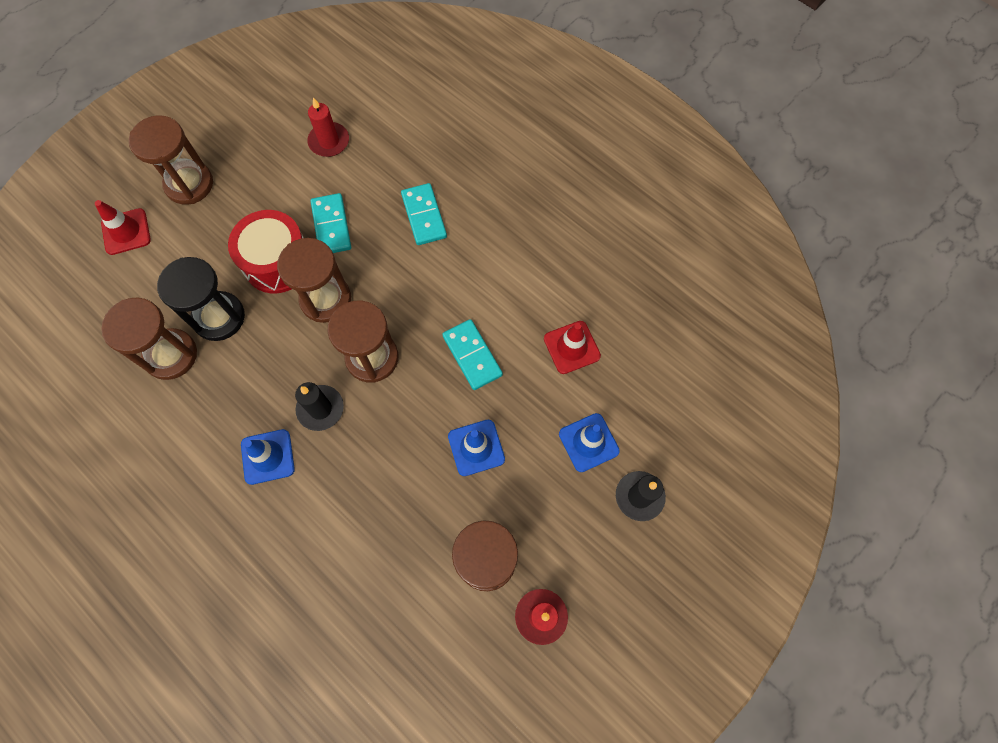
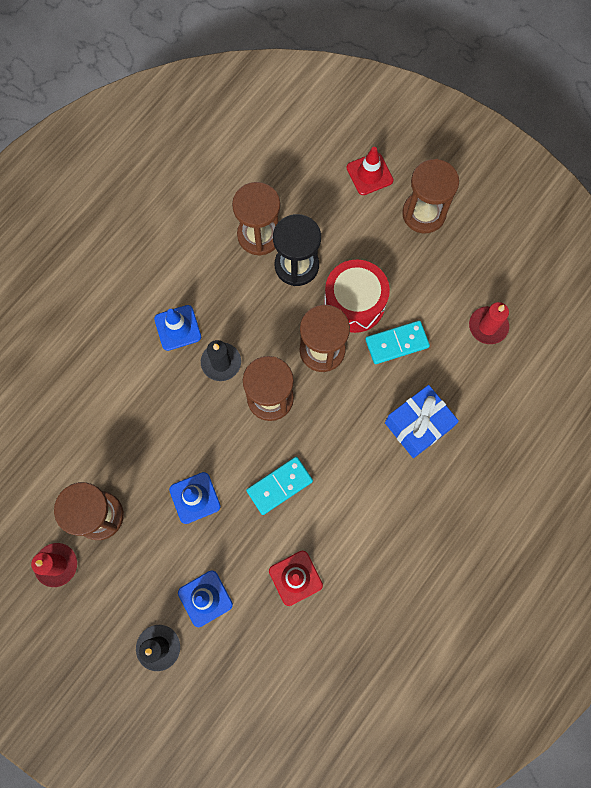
camera: 85 degrees right, 5 degrees up
turquoise domino [401,183,447,245] -> blue gift [385,385,459,458]

